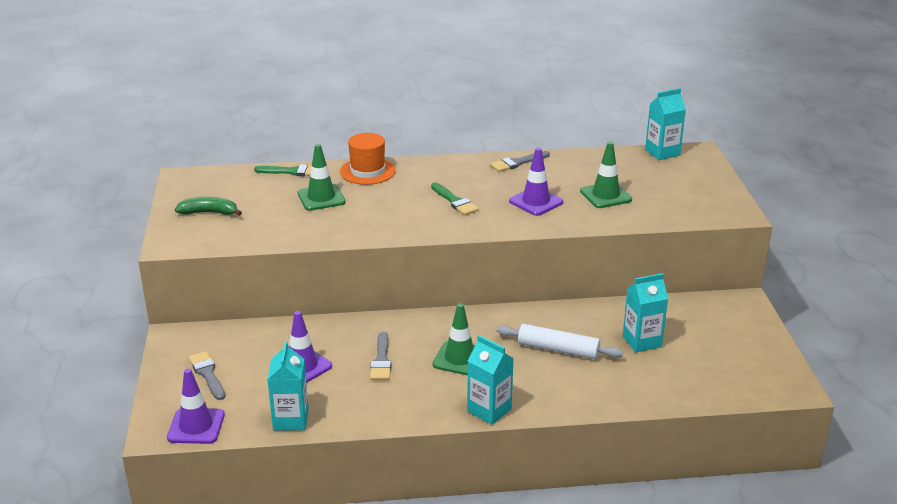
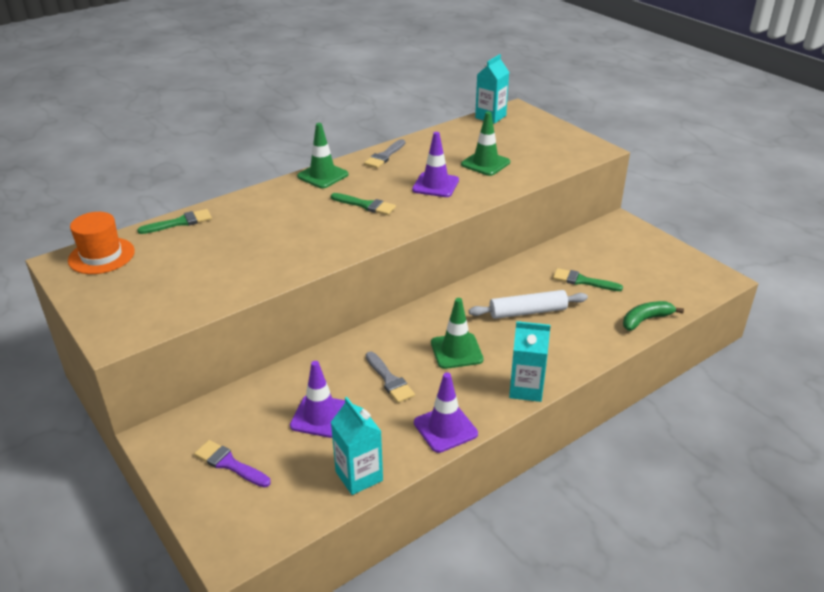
camera: 30 degrees left, 5 degrees up
purple traffic cone [167,369,225,444] -> purple traffic cone moved to [414,373,478,453]
green banana [175,197,242,216] -> green banana moved to [623,301,684,331]
grey brush [189,351,225,400] -> purple brush [194,440,271,488]
green traffic cone [298,144,346,211] -> green traffic cone moved to [297,123,349,188]
orange hat [340,133,396,185] -> orange hat moved to [68,212,135,274]
turquoise carton [623,273,668,353] -> green brush [553,268,623,291]

